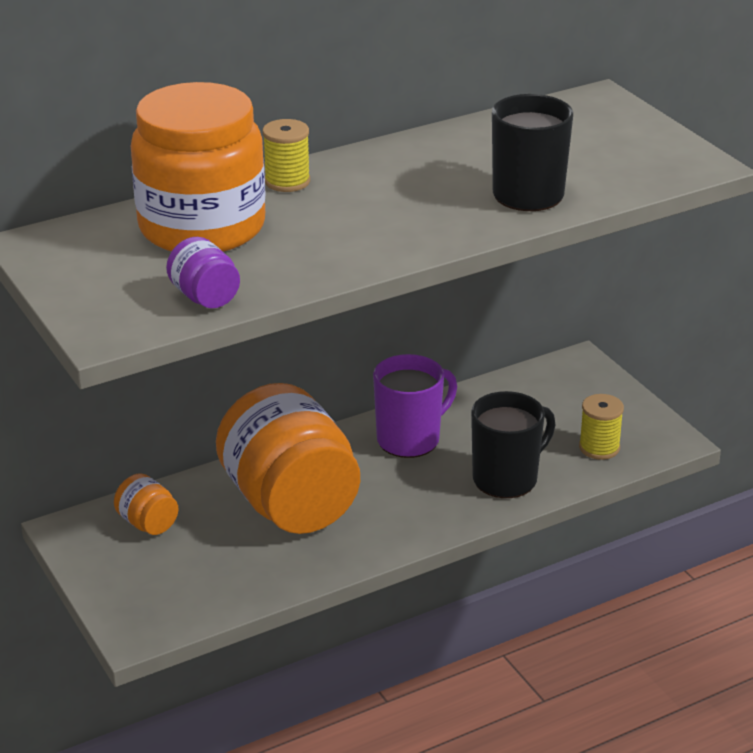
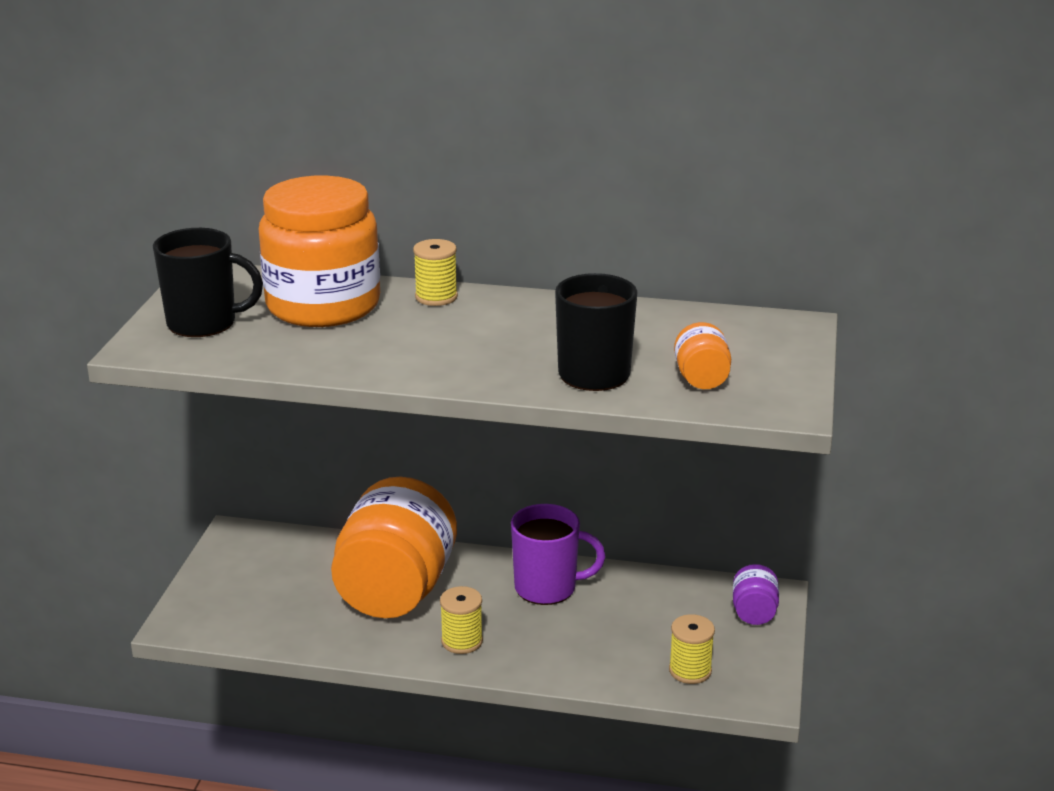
camera: 40 degrees right, 5 degrees down
orange jar [114,473,179,535] -> orange jar moved to [674,322,731,389]
purple jar [166,237,240,308] -> purple jar moved to [733,564,779,625]
black mug [471,391,555,498] -> black mug moved to [153,228,263,337]
none -> yellow spool [440,586,483,654]

